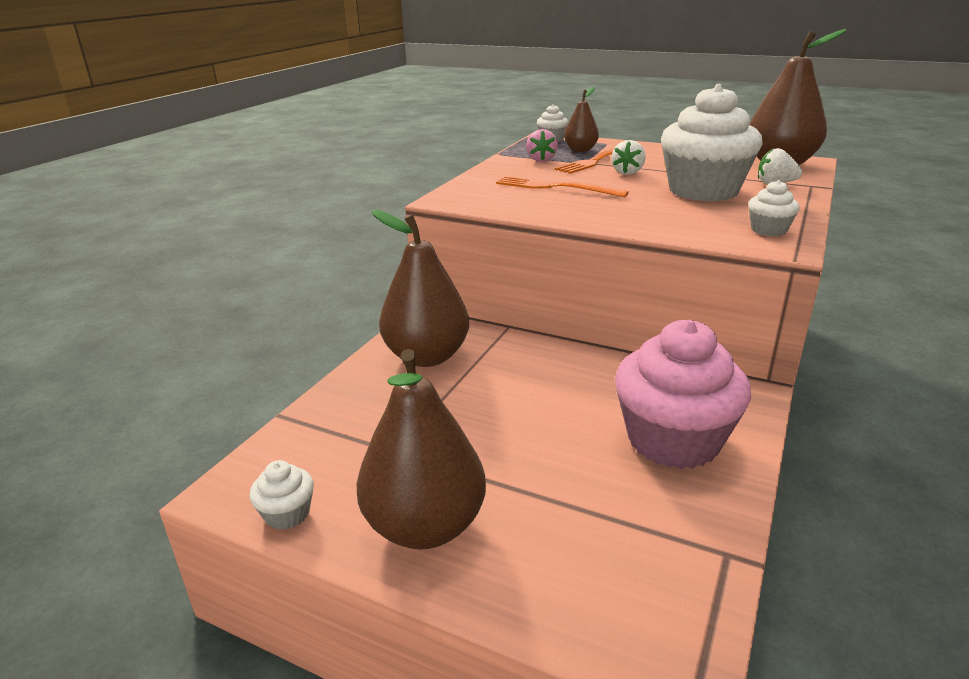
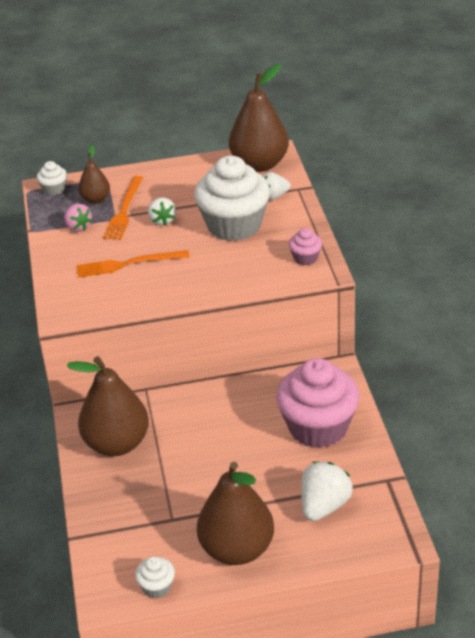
camera: 35 degrees left, 10 degrees up
white cupcake [748,180,800,236] -> pink cupcake [289,228,322,265]
none -> white strawberry [301,461,353,521]

